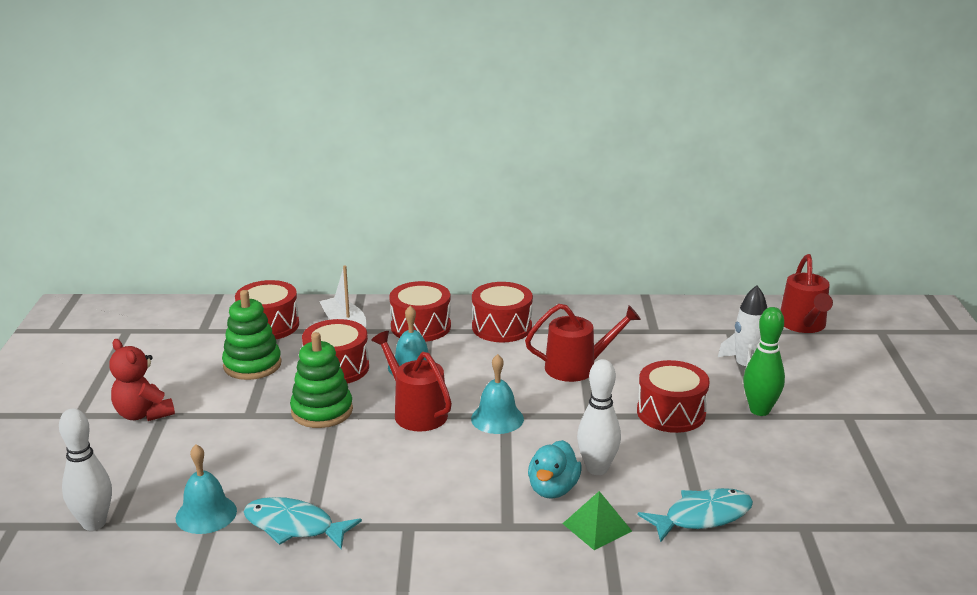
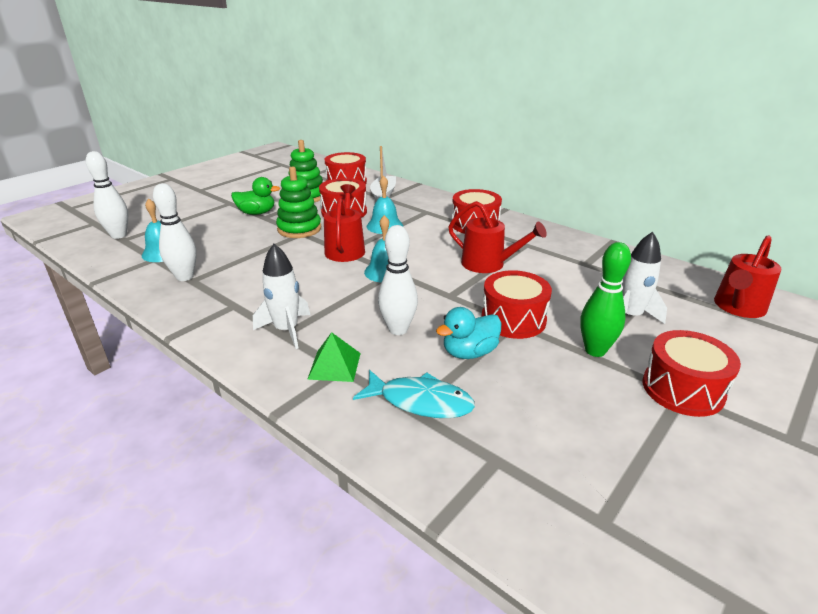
camera: 40 degrees right, 5 degrees up
red teddy bear [109,339,175,421] -> none
turquoise fish [244,497,362,550] -> white bowling pin [153,183,197,281]
red drum [389,281,451,342] -> red drum moved to [643,330,741,417]
turquoise duck [528,440,582,499] -> turquoise duck moved to [436,307,502,359]
none -> green duck [231,177,280,215]
none -> white rocket [253,244,310,349]

